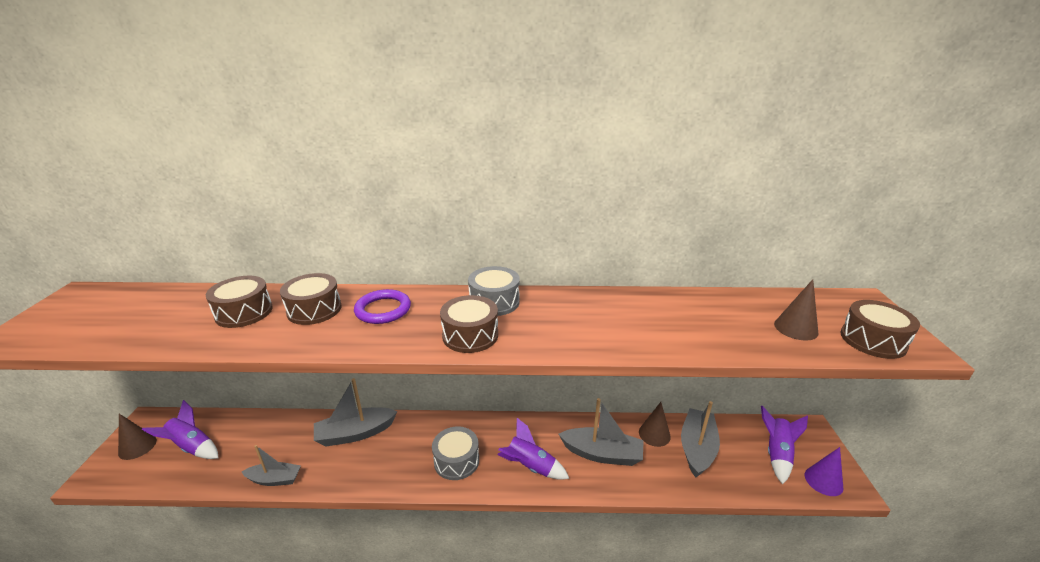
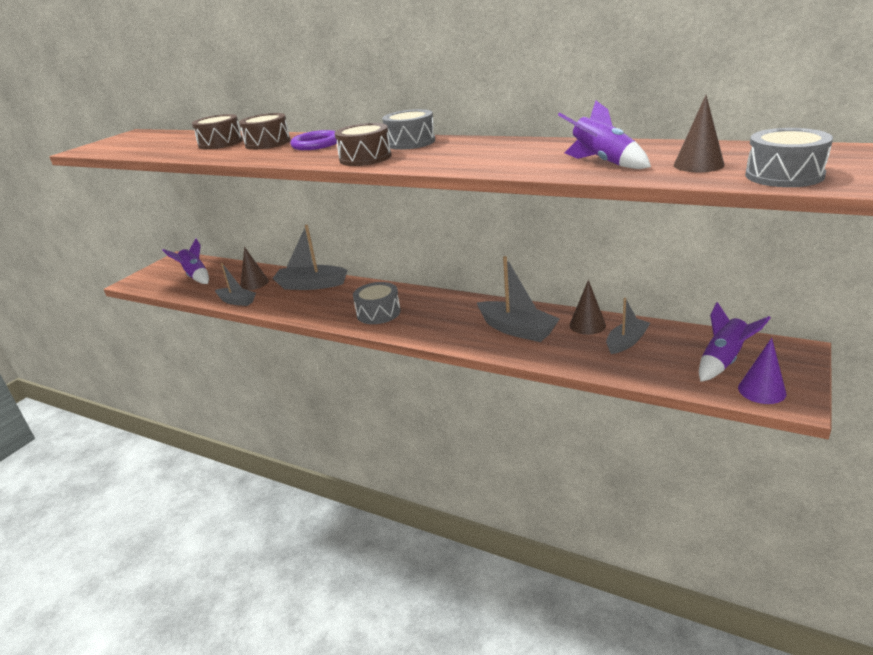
camera: 30 degrees right, 0 degrees up
brown cone [118,414,157,460] -> brown cone moved to [241,247,269,290]
purple rocket [497,418,569,480] -> purple rocket moved to [558,101,651,169]
grey boat [681,401,720,478] -> grey boat [606,298,650,354], size x0.64
brown drum [840,300,920,359] -> grey drum [745,128,833,187]

